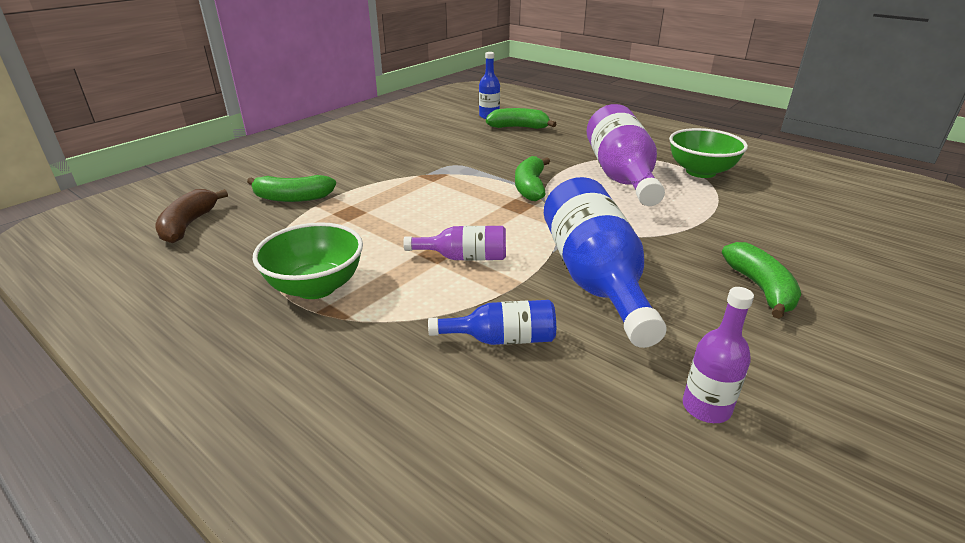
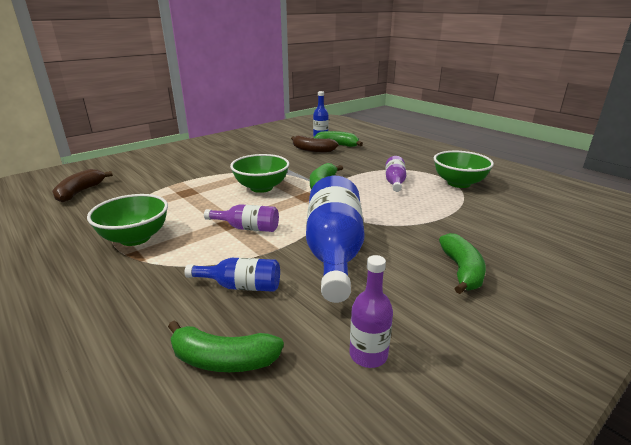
camera: 10 degrees right, 5 degrees down
green banana [247,175,336,202] -> green banana moved to [168,320,284,372]
purple bottle [587,104,665,206] -> purple bottle [386,156,406,192], size x0.50
none -> green bowl [230,154,289,193]
none -> brown banana [291,136,338,152]

